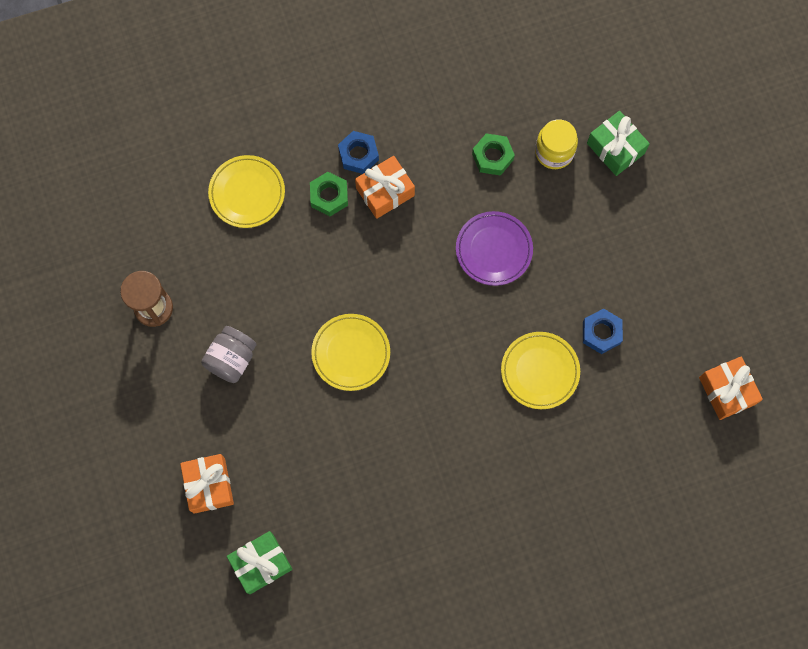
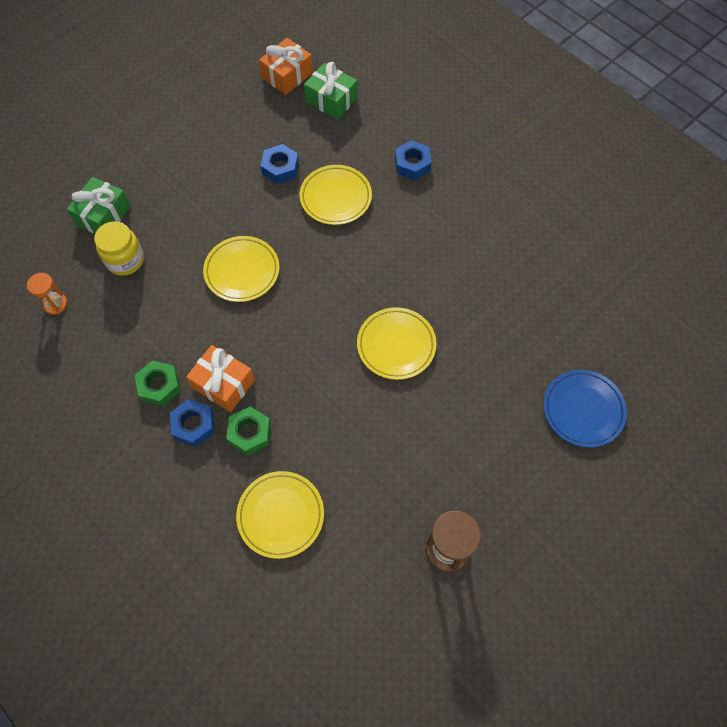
camera: 115 degrees left, 10 degrees down
orange gift [180,454,234,514] -> blue plate [543,370,627,447]
grey jar [201,326,257,383] -> none
green gift [227,531,292,594] -> green gift moved to [304,62,358,120]
purple plate [456,211,533,286] -> yellow plate [203,236,279,302]
green nut [472,133,515,176] -> green nut moved to [135,360,181,406]
none -> orange hourglass [27,273,68,315]
none -> blue nut [395,140,432,180]

